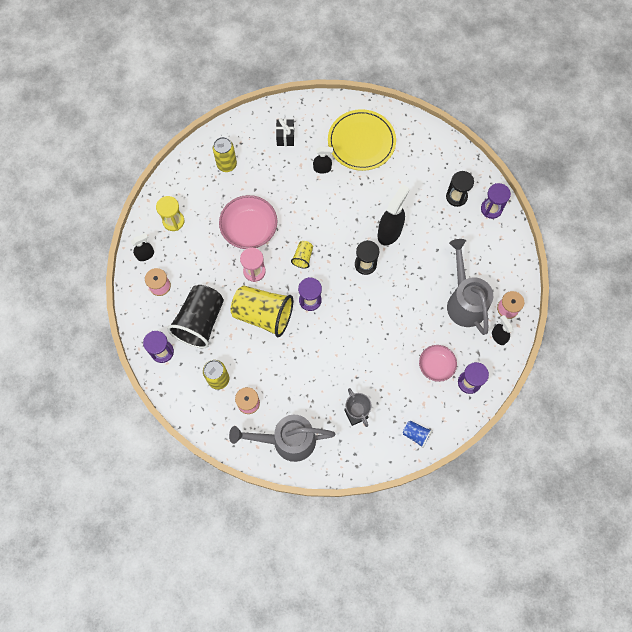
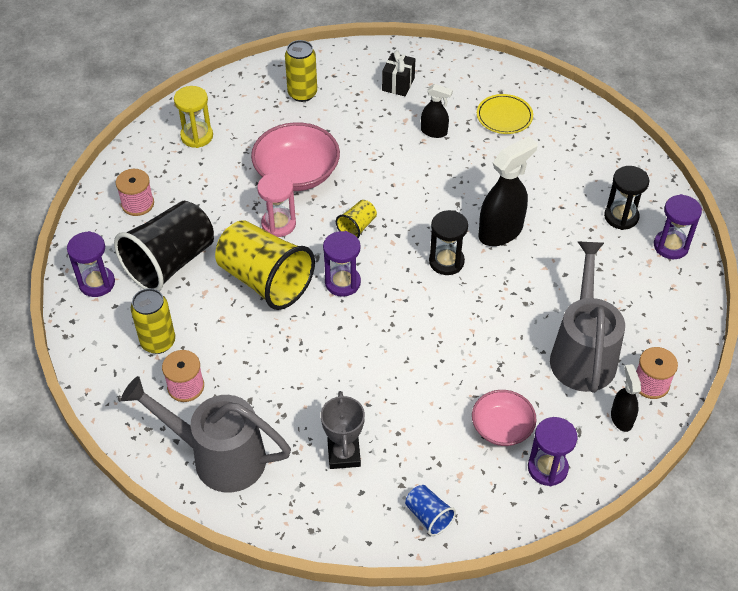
camera: 20 degrees right, 20 degrees down
black spray bottle [131,233,154,261] -> none
yellow plate [328,109,396,171] -> yellow plate [477,94,533,134], size x0.55

